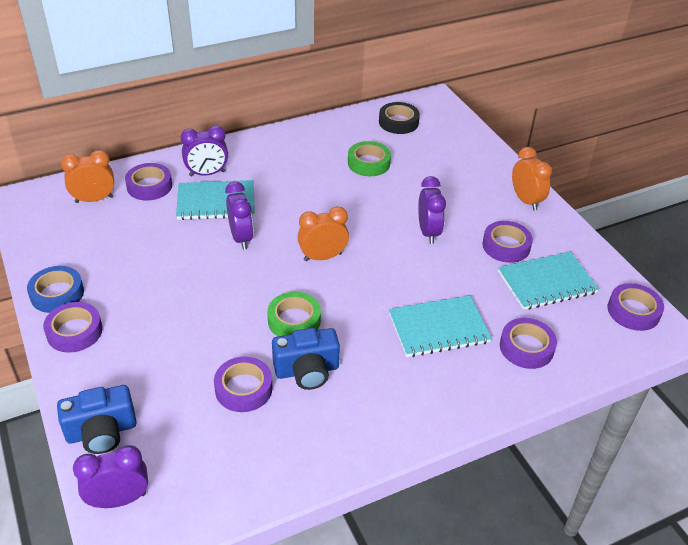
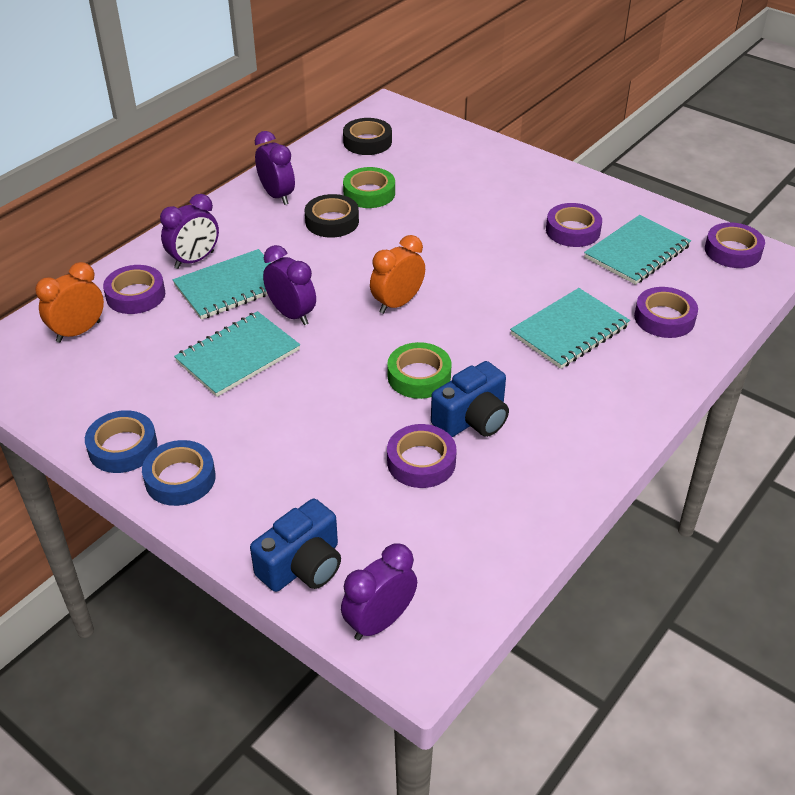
camera: 25 degrees left, 0 degrees up
purple tape [43,302,103,353] -> blue tape [142,440,216,506]
purple clock [418,176,446,244] -> purple clock moved to [255,131,295,205]
orange clock [512,147,552,211] -> none
none -> turquoise notebook [174,311,300,397]
none -> black tape [305,194,359,238]

